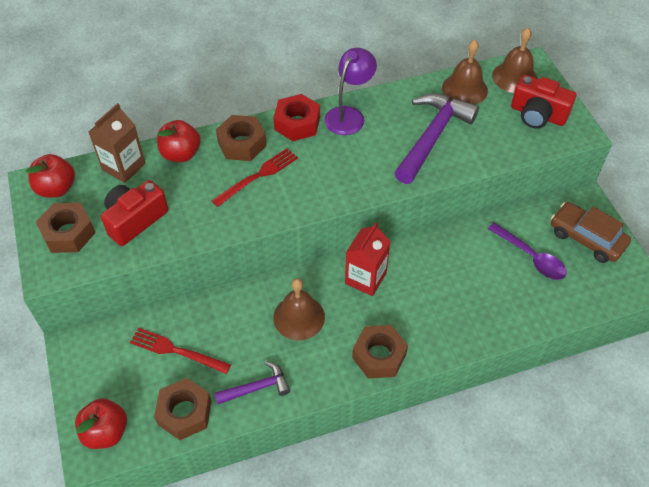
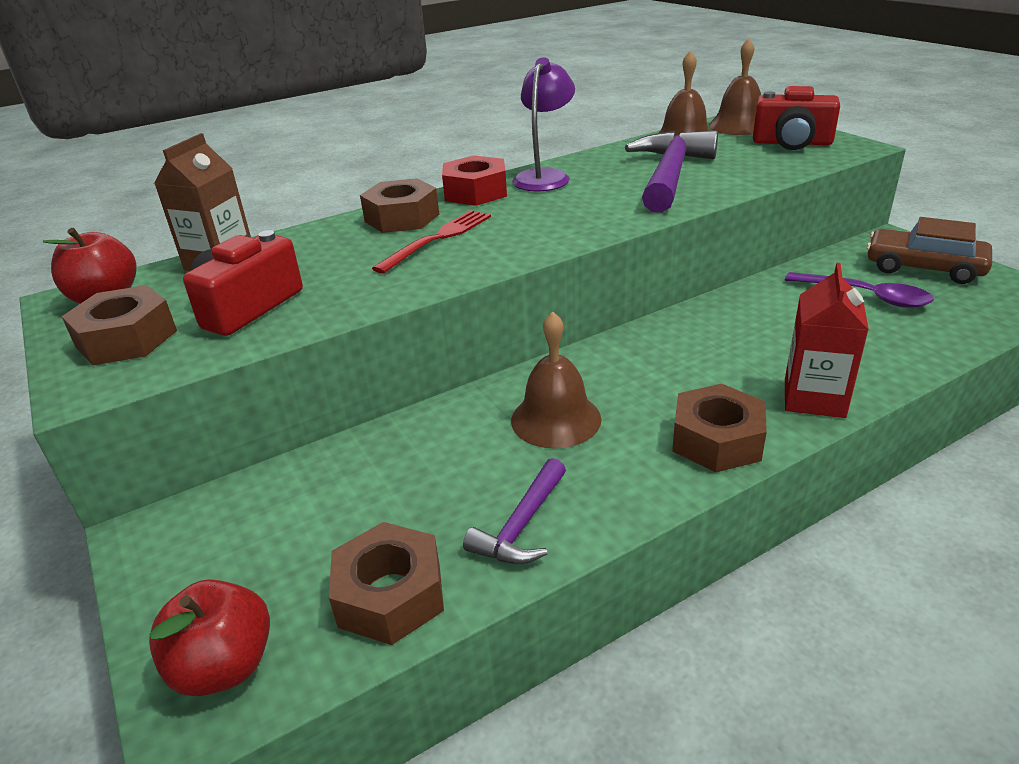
camera: 10 degrees left, 20 degrees down
red fork [130,328,231,374] -> none
red apple [157,120,201,162] -> none
purple hammer [214,361,290,405] -> purple hammer turned 150 degrees clockwise [463,458,566,564]
red carton [345,222,391,296] -> red carton moved to [785,263,869,418]

